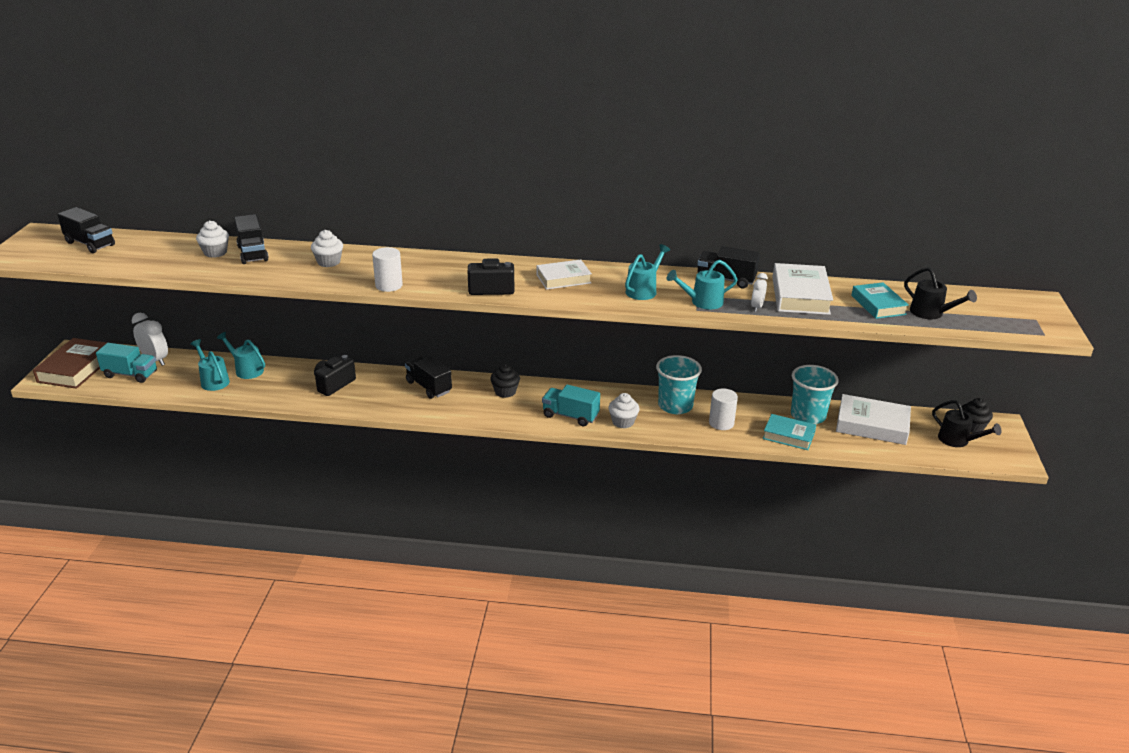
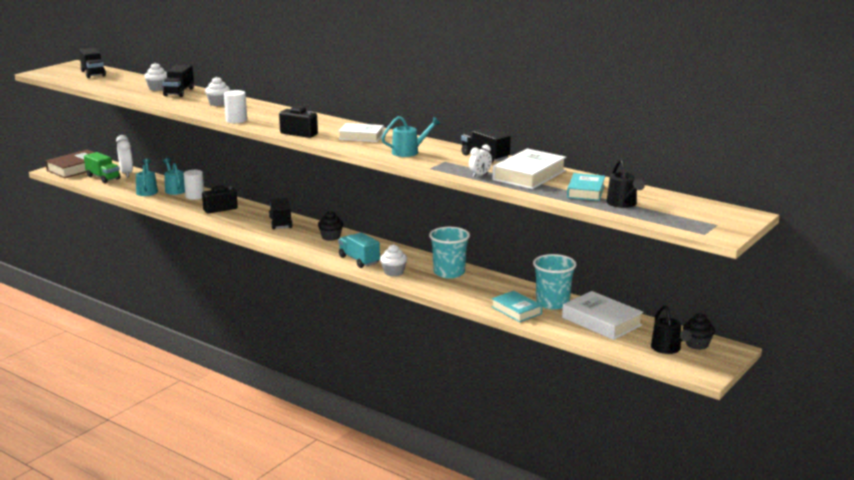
camera: 30 degrees right, 10 degrees down
turquoise truck [96,343,157,383] -> green truck [84,152,120,183]
turquoise watering can [667,260,738,310] -> none
white cylinder [709,388,738,430] -> white cylinder moved to [183,170,204,200]

